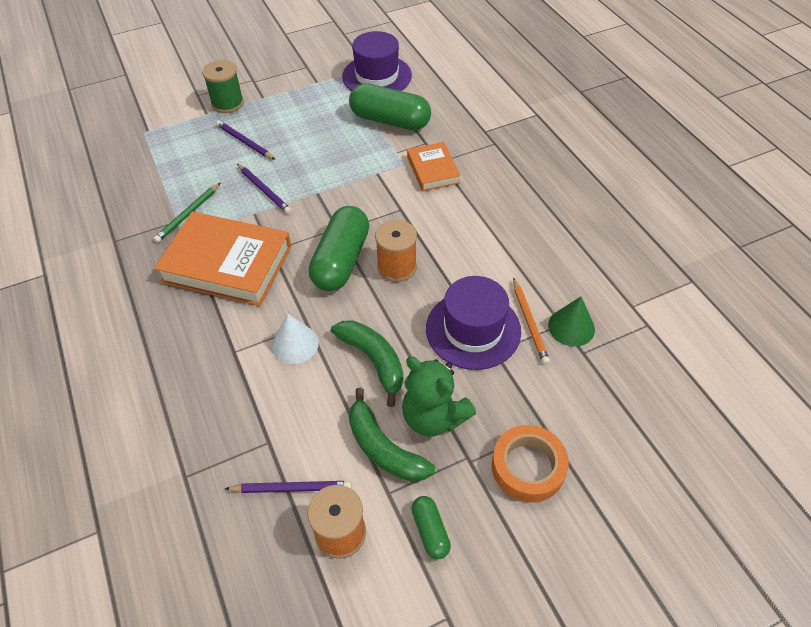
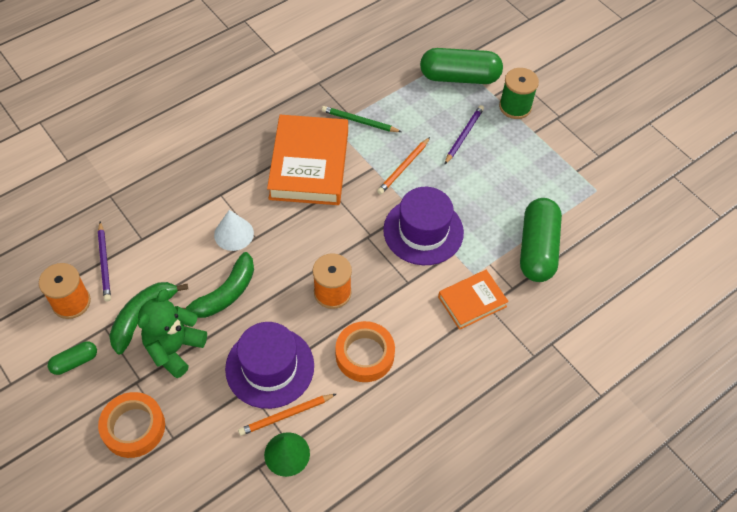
camera: 75 degrees right, 5 degrees up
purple pencil [237,164,292,214] -> orange pencil [377,137,430,194]
green capsule [309,206,369,291] -> green capsule moved to [420,48,503,84]
purple hat [342,31,412,91] -> purple hat moved to [383,187,464,265]
none -> orange tape [335,321,395,382]

